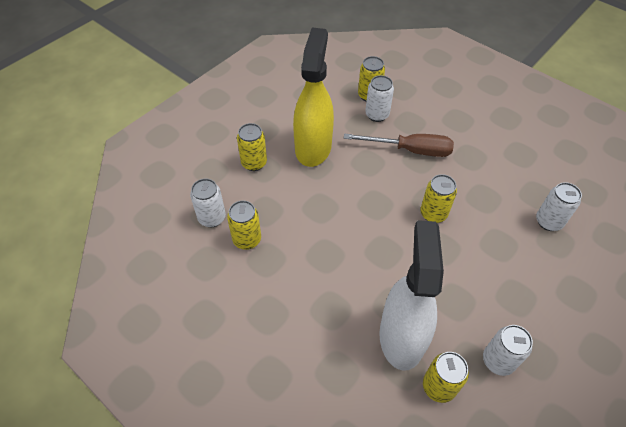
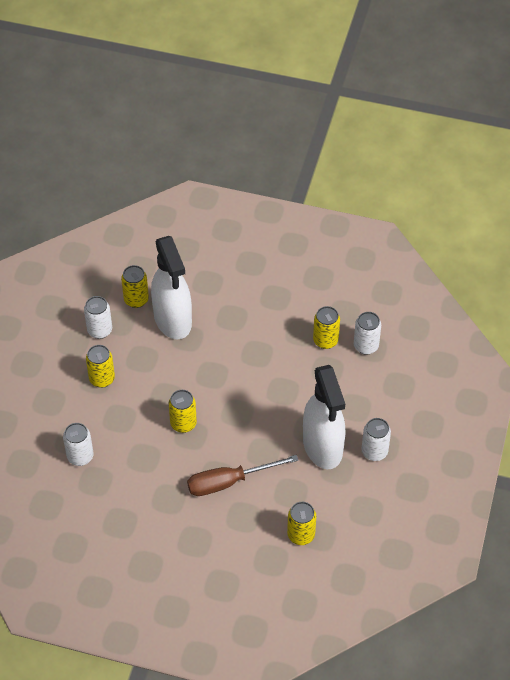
camera: 155 degrees right, 0 degrees up
yellow can [237,123,267,171] -> yellow can moved to [86,345,115,388]
yellow spray bottle [293,28,334,167] -> white spray bottle [303,365,346,469]
white can [365,75,394,122] -> white can moved to [362,418,391,461]

